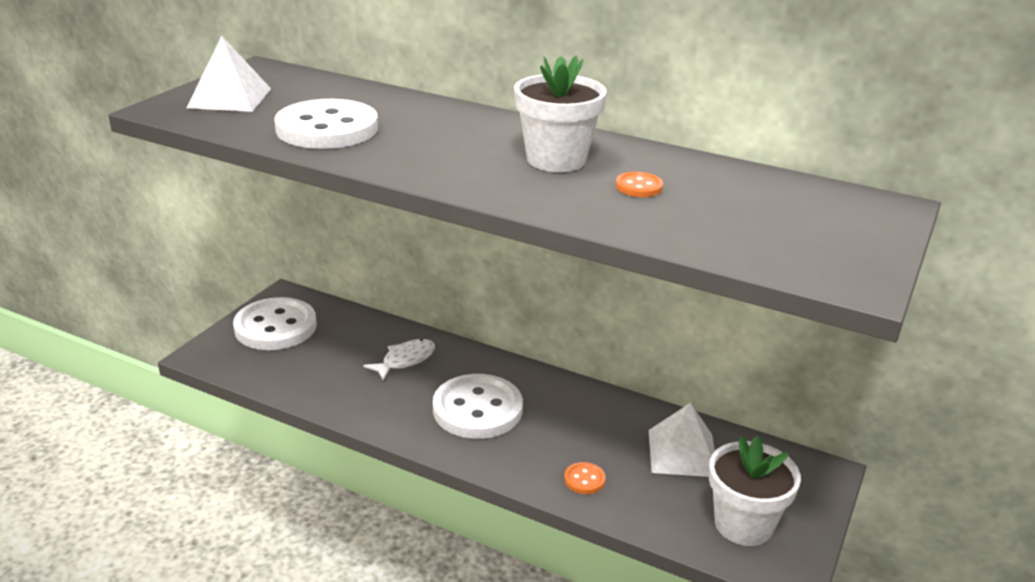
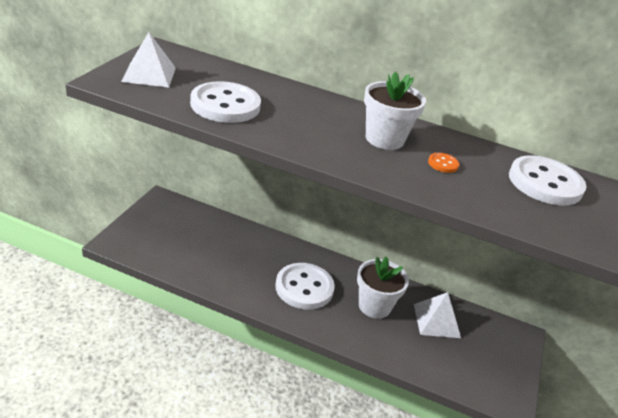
camera: 10 degrees left, 5 degrees up
white button [233,297,317,350] -> white button moved to [509,155,586,205]
white fish [363,339,435,380] -> none
orange button [564,462,606,494] -> none
white flower pot [709,435,801,546] -> white flower pot moved to [357,257,409,319]

